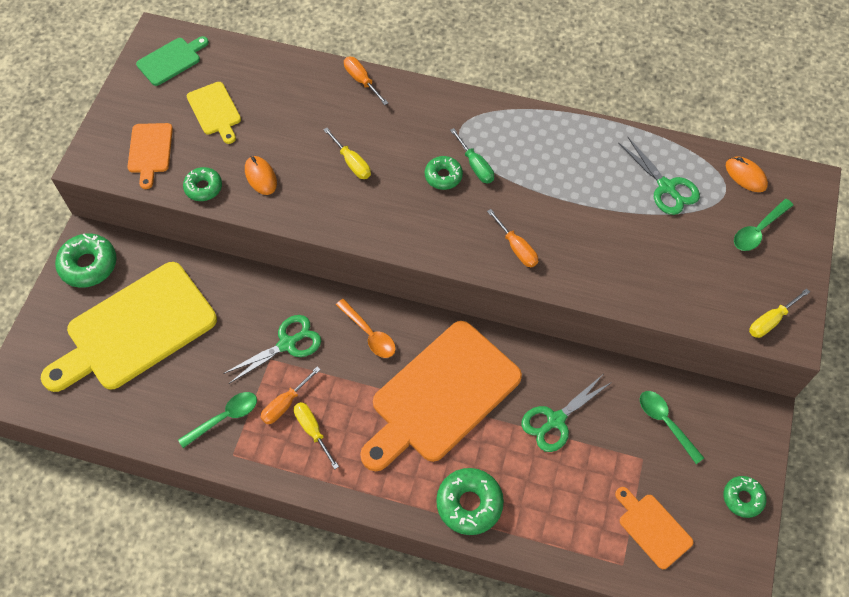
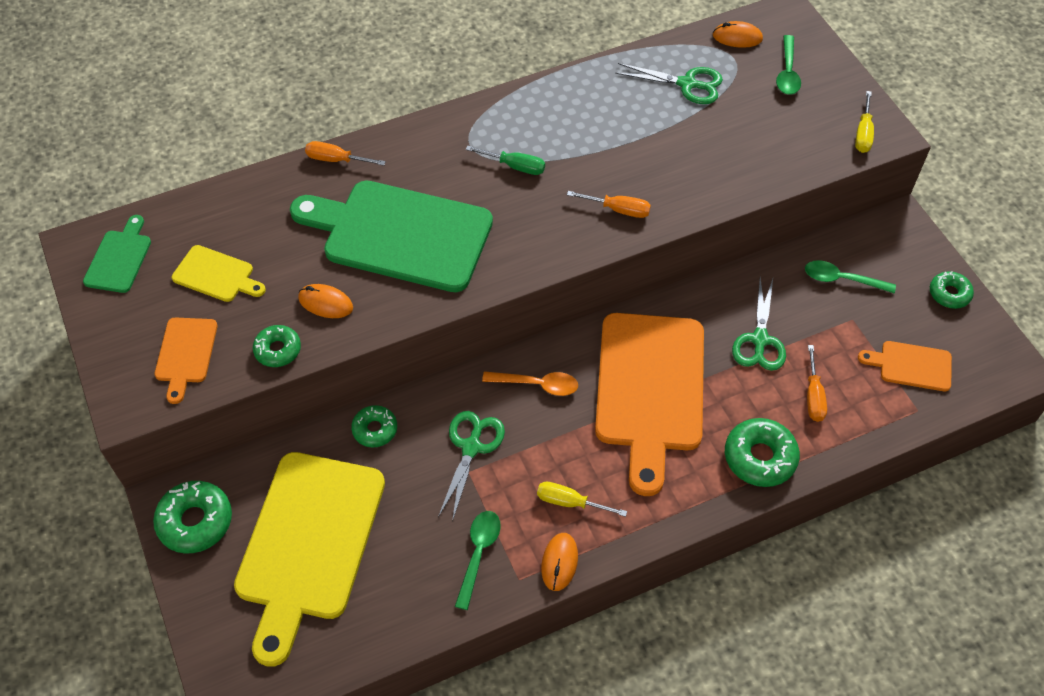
camera: 40 degrees left, 5 degrees down
orange cutting board [127,123,173,189] -> orange cutting board turned 45 degrees clockwise [154,318,217,404]
orange screwdriver [261,367,321,424] -> orange screwdriver moved to [807,345,827,422]
yellow screwdriver [323,128,371,179] -> green cutting board [290,180,493,292]
green donut [425,156,463,190] -> green donut moved to [351,405,397,447]
none -> orange mouse [541,533,578,591]

